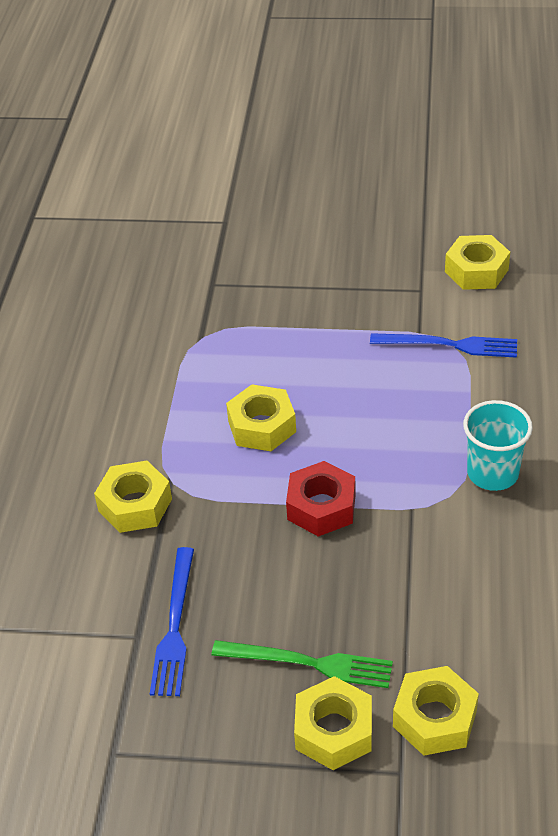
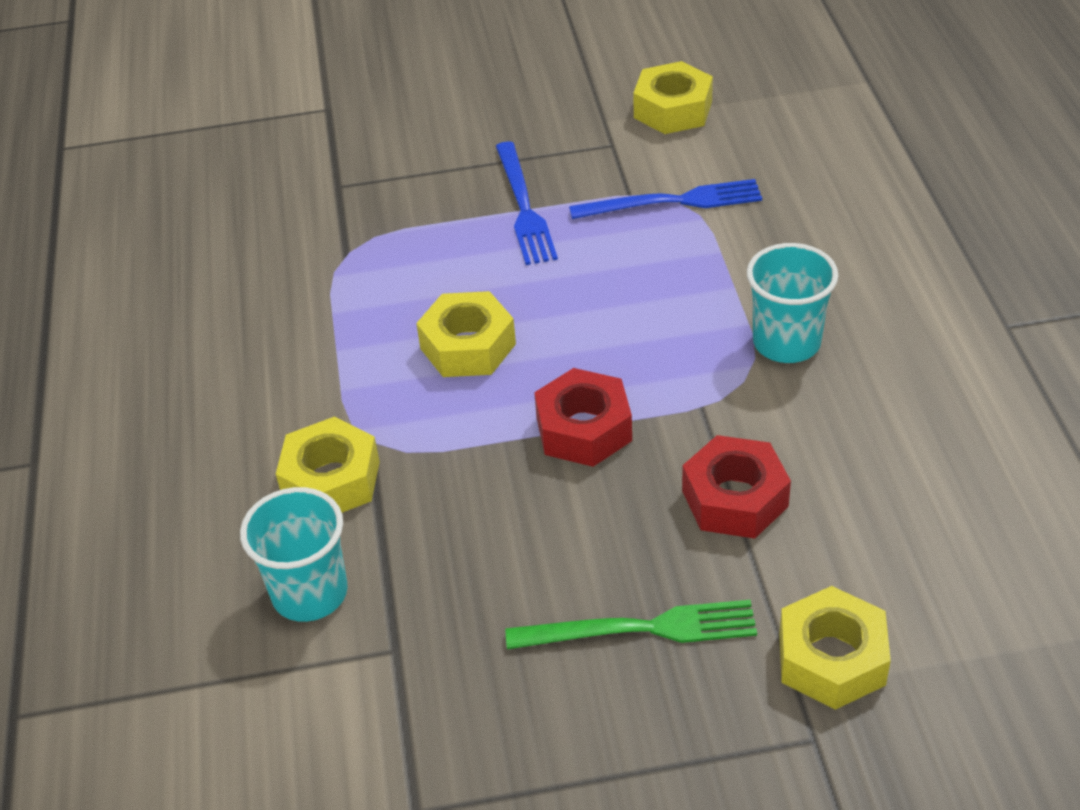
camera: 15 degrees left, 0 degrees up
blue fork [150,547,194,696] -> blue fork moved to [496,141,558,265]
yellow nut [294,676,372,770] -> none
none -> turquoise cup [240,487,348,622]
none -> red nut [682,435,791,539]

